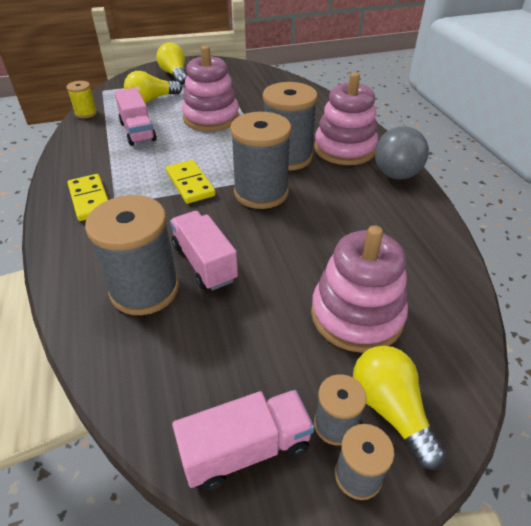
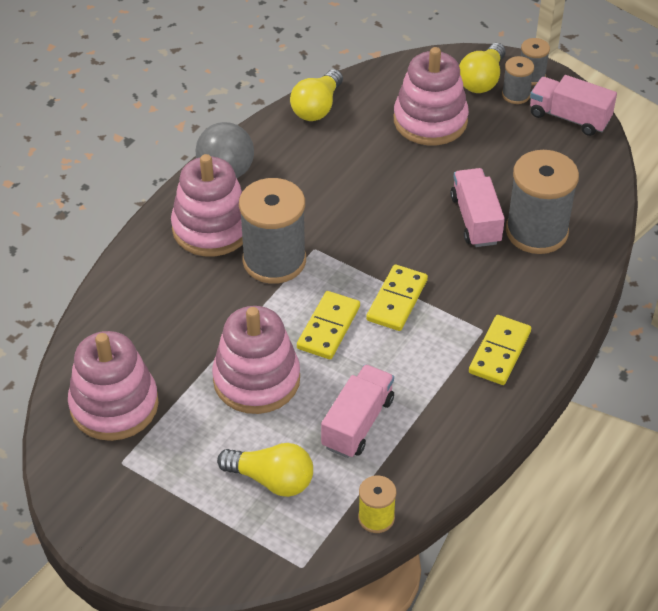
camera: 130 degrees left, 5 degrees up
yellow light bulb [157,43,187,85] -> yellow light bulb moved to [290,69,343,121]
pink truck [170,211,238,291] -> pink truck turned 150 degrees clockwise [451,168,505,247]
grey spool [230,112,291,209] -> none
none -> pink stacking toy [68,331,159,441]
none -> yellow domino [297,291,360,359]

